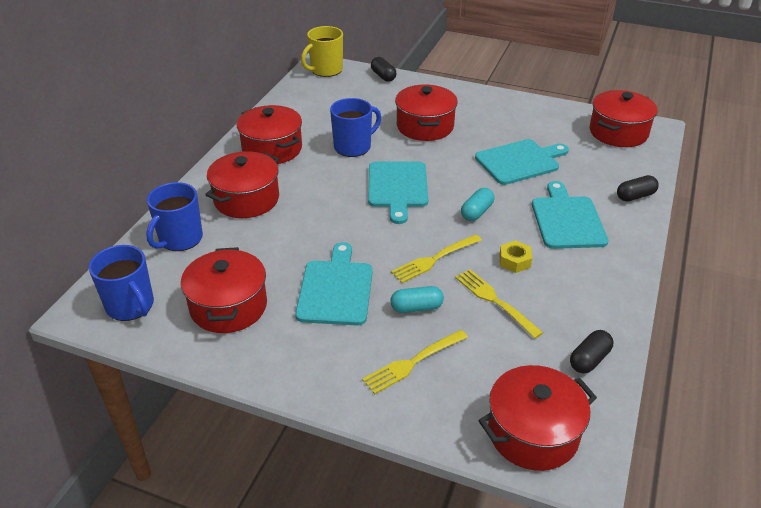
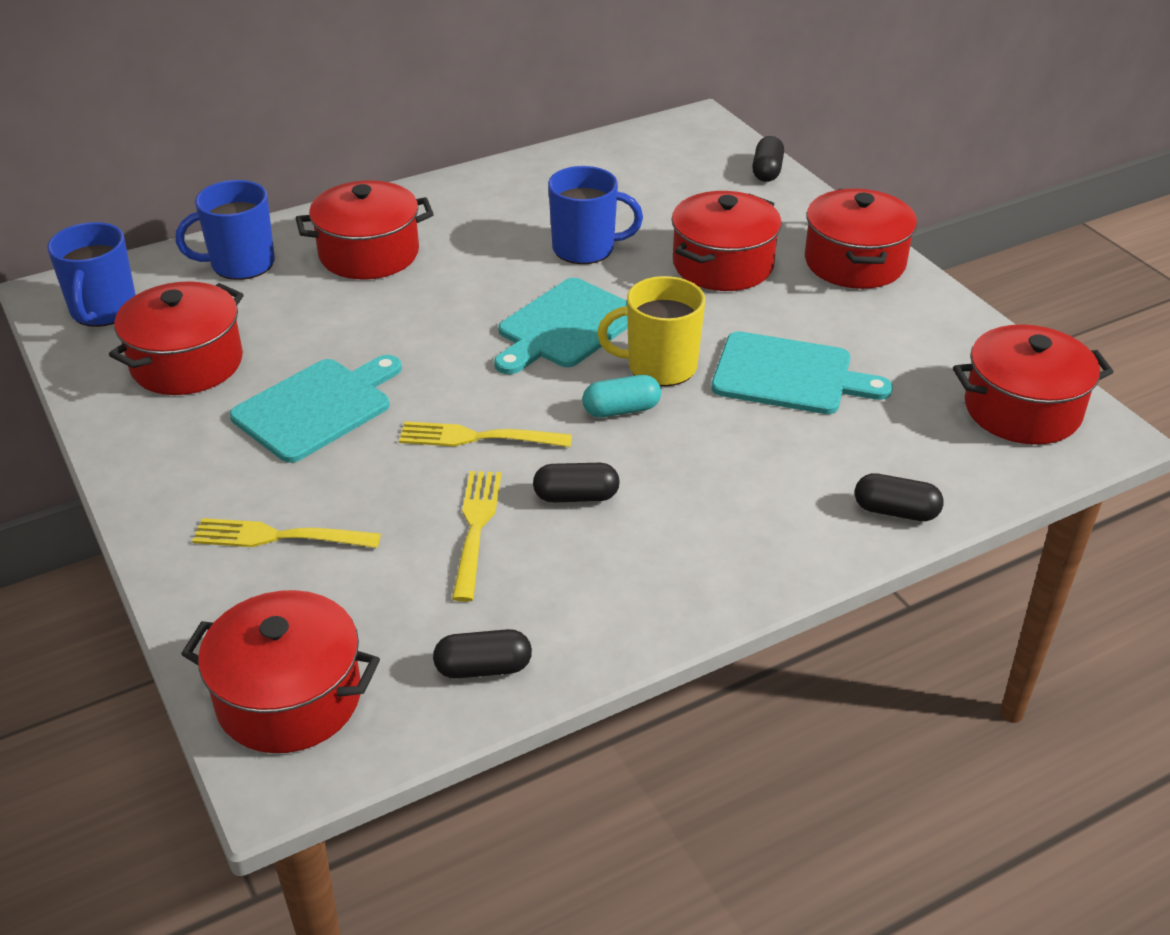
camera: 40 degrees right, 0 degrees up
red pot [237,105,302,164] -> red pot moved to [805,188,917,289]
yellow mug [301,26,343,77] -> yellow mug moved to [597,276,705,386]
turquoise capsule [391,286,444,313] -> none
yellow nut [500,240,532,273] -> black capsule [533,463,620,502]
turquoise cutting board [532,181,609,249] -> none

